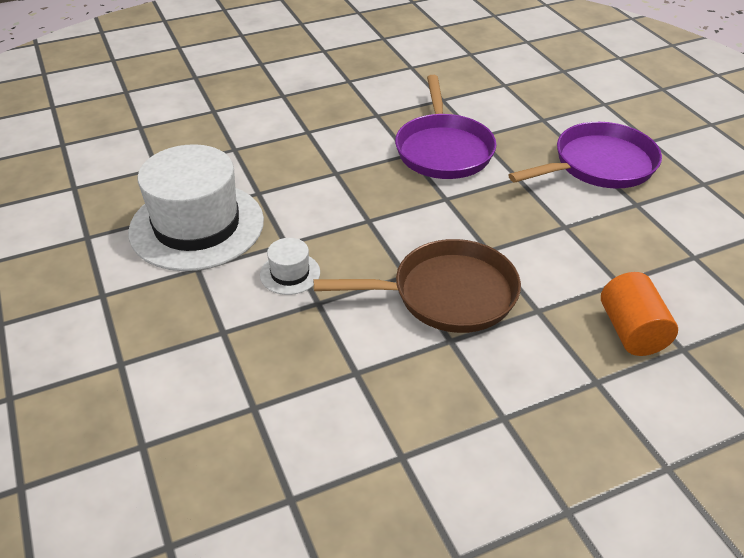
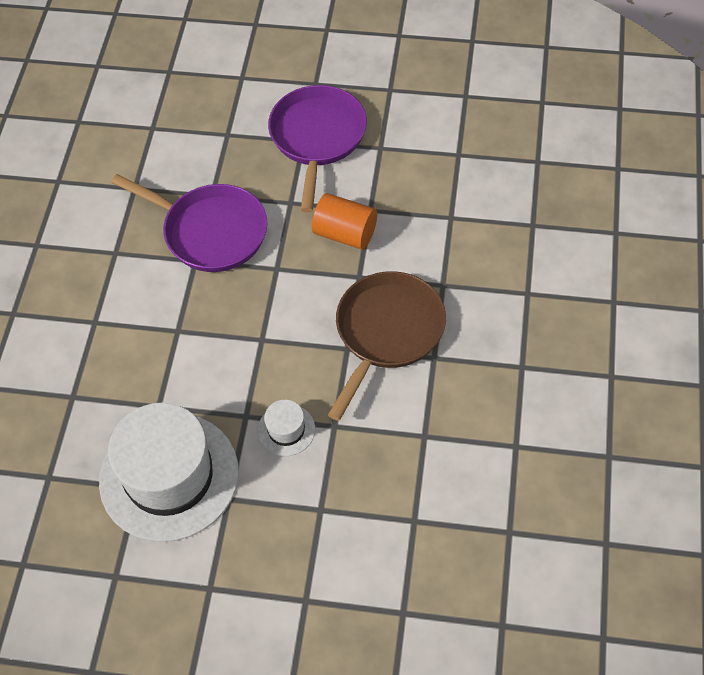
camera: 55 degrees left, 15 degrees up
orange cylinder [601,272,678,356] -> orange cylinder moved to [312,193,377,250]

